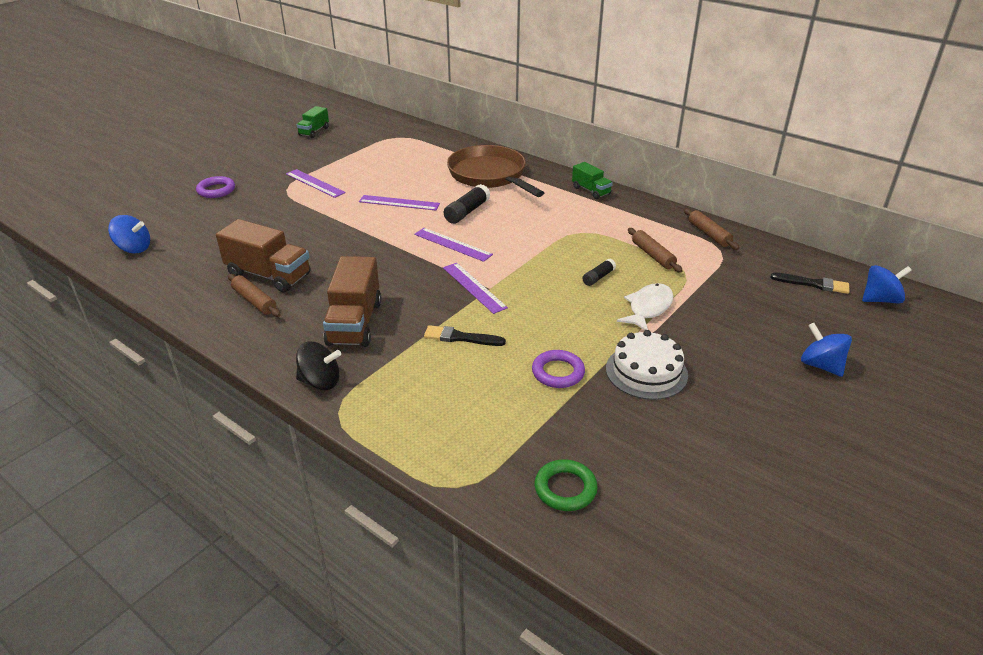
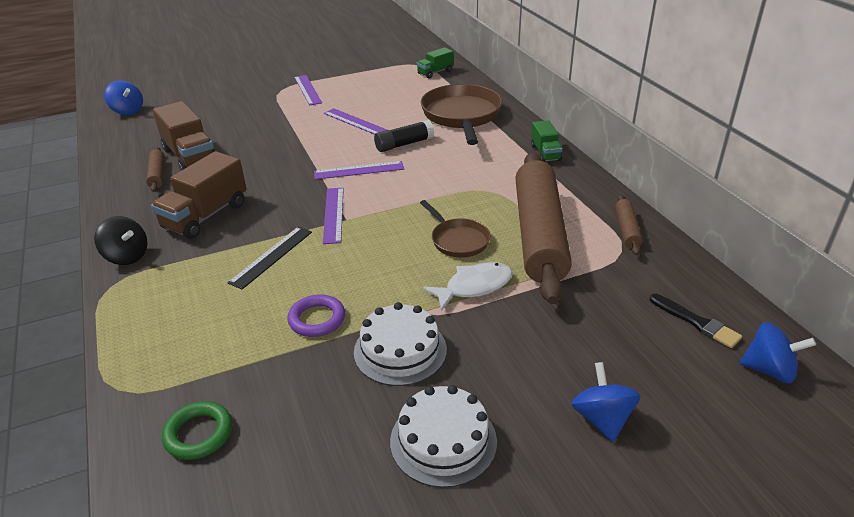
camera: 30 degrees right, 0 degrees up
purple ring [196,176,235,198] -> none
green truck [297,106,329,138] -> green truck moved to [417,47,454,79]
purple ruler [414,228,493,262] -> purple ruler turned 75 degrees counterclockwise [314,161,404,180]
black brush [424,325,506,346] -> black ruler [227,227,312,289]
black glue stick [582,259,616,286] -> brown pan [420,200,491,258]
brown rolling pin [628,228,683,273] -> brown rolling pin [515,152,572,304], size x2.44
none -> white cake [390,385,497,488]

